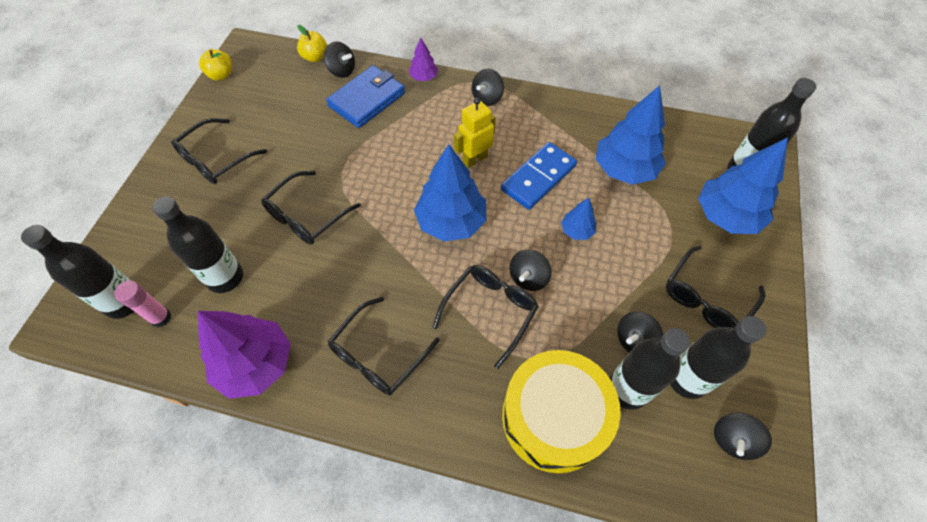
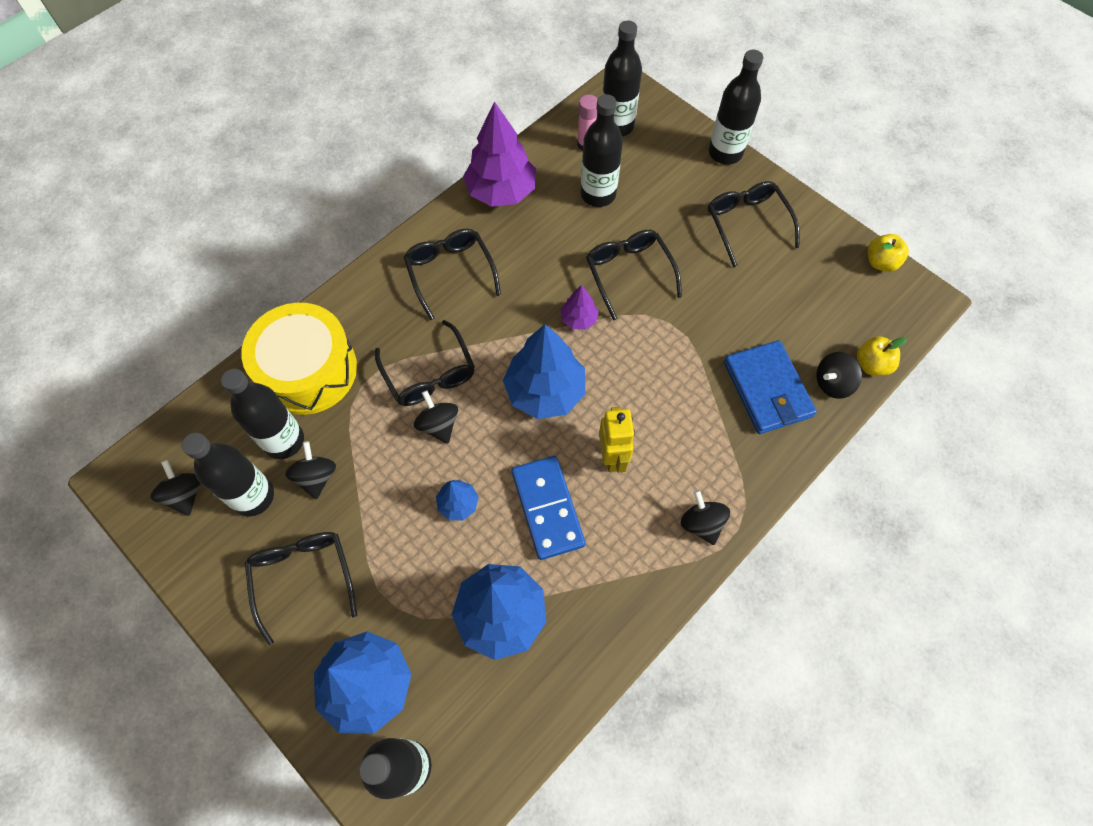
camera: 120 degrees right, 5 degrees up
purple tree [409,38,438,81] -> purple tree moved to [561,285,599,330]
none -> black bottle [709,50,763,165]

